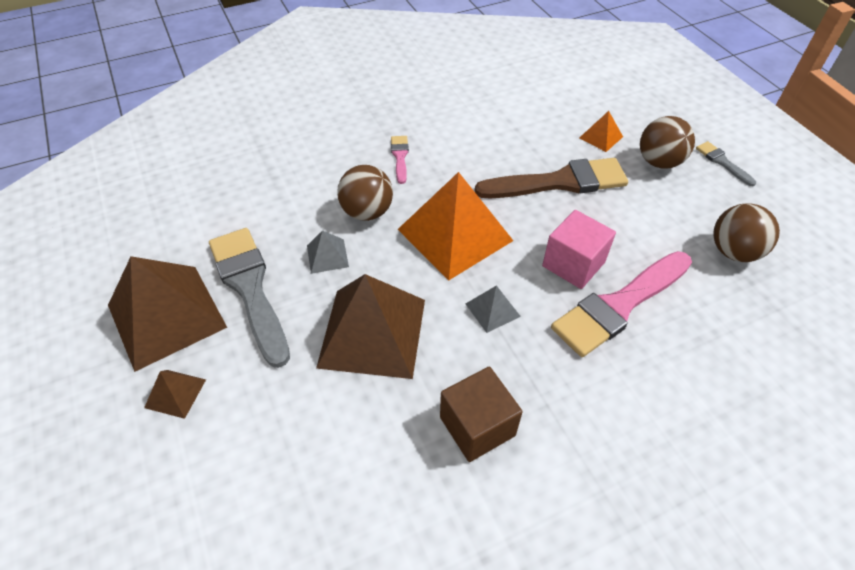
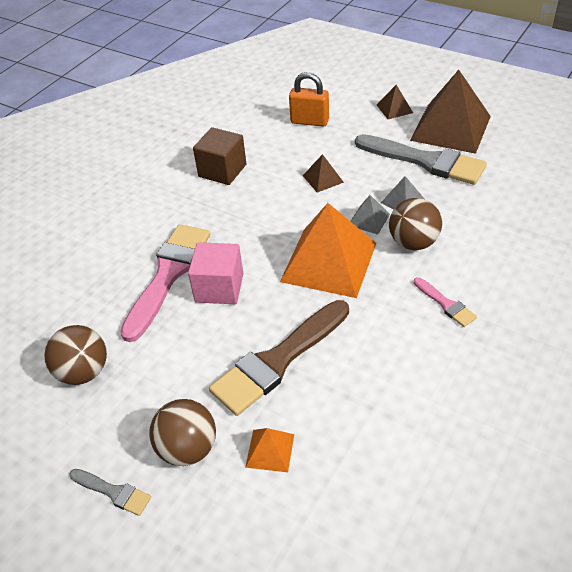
camera: 150 degrees right, 5 degrees down
brown pyramid [316,274,425,379] -> brown pyramid [303,154,344,193], size x0.44
grey pyramid [466,285,521,333] -> grey pyramid moved to [350,195,390,235]
none -> orange padlock [289,72,329,127]

